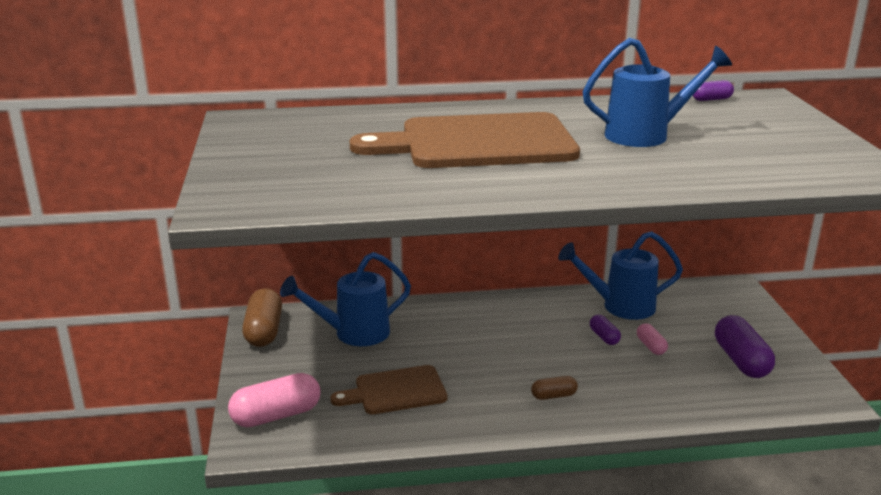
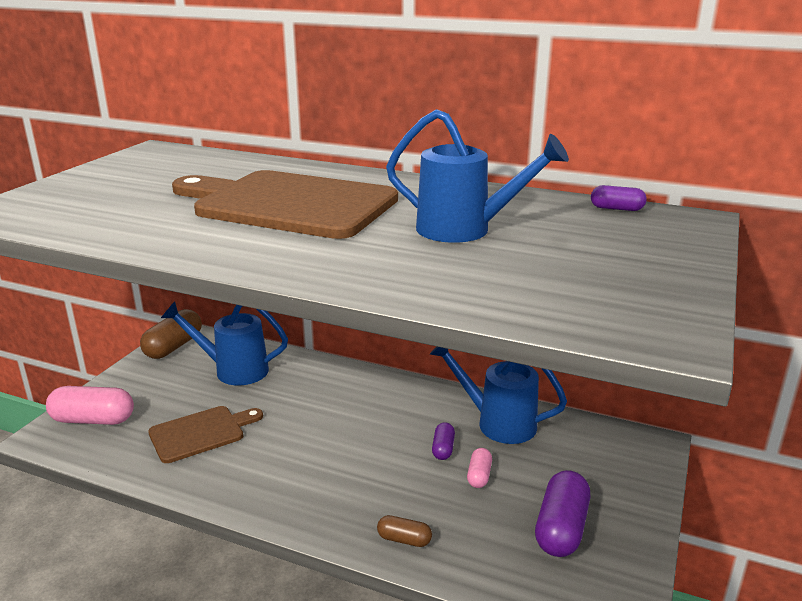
camera: 30 degrees right, 0 degrees up
brown cutting board [331,365,447,414] -> brown cutting board turned 135 degrees clockwise [148,406,263,463]
brown capsule [531,376,578,400] -> brown capsule moved to [377,515,432,547]

